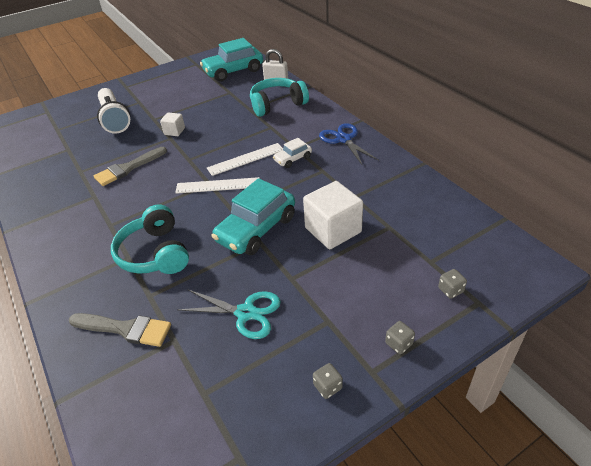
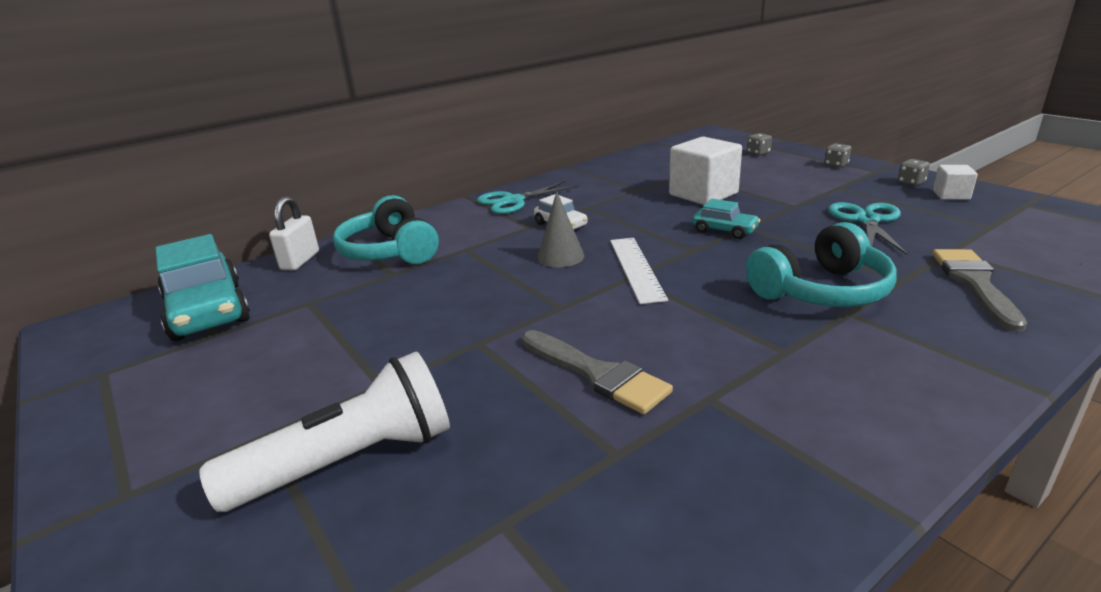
camera: 95 degrees left, 15 degrees down
white cube [160,112,185,136] -> white cube moved to [933,165,978,200]
white ruler [207,143,283,176] -> grey cone [537,191,584,267]
turquoise car [212,178,295,255] -> turquoise car [692,199,760,239], size x0.50
blue scissors [319,123,379,166] -> turquoise scissors [477,181,579,214]

